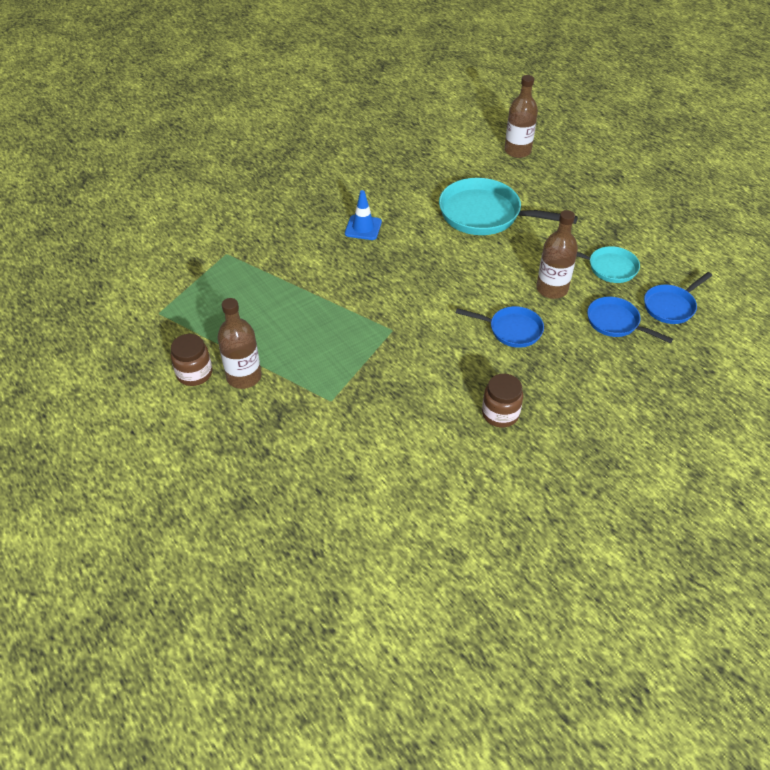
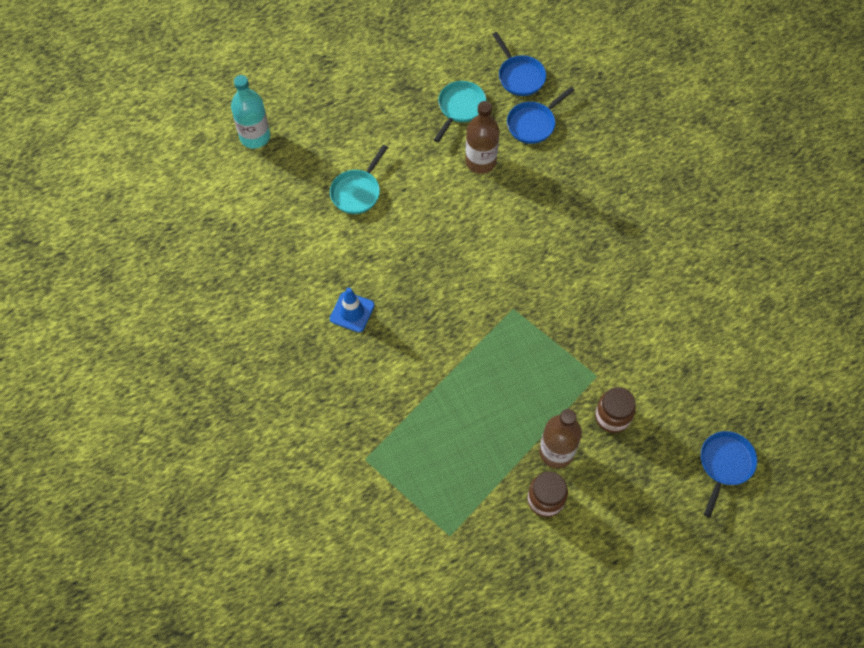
camera: 80 degrees left, 15 degrees up
turquoise pan [439,178,578,235] -> turquoise pan [330,145,388,214], size x0.57
blue pan [456,306,544,348] -> blue pan moved to [701,431,757,517]
brown jar [482,374,523,427] -> brown jar moved to [595,387,636,433]
brown bottle [504,75,538,158] -> turquoise bottle [231,75,270,148]

